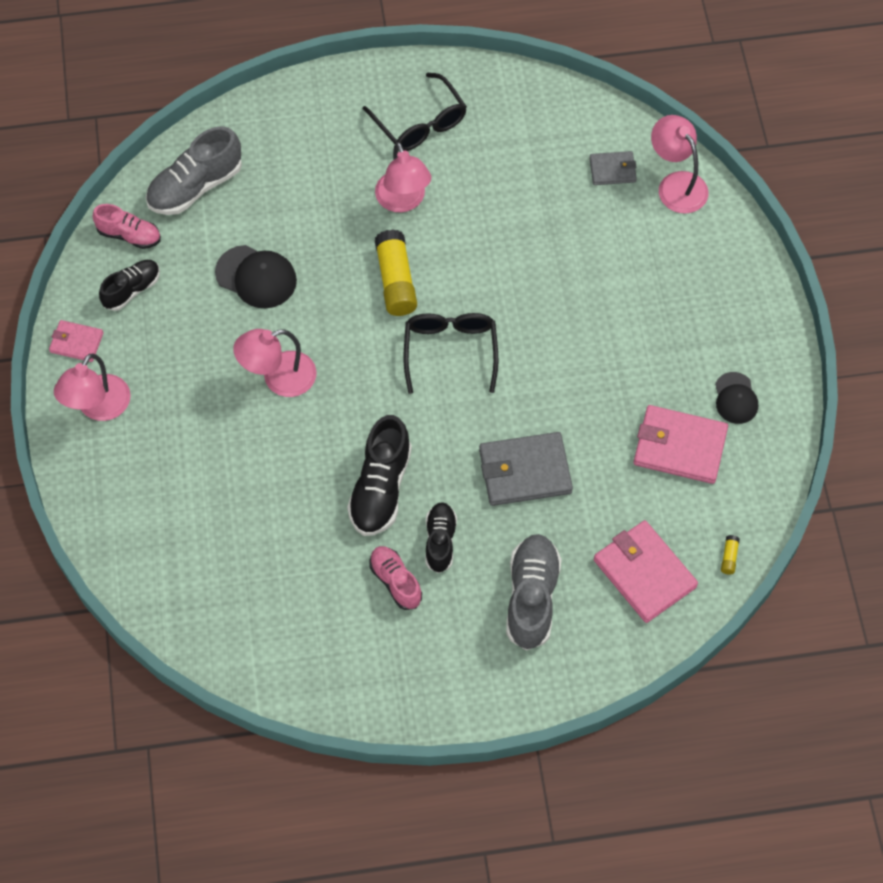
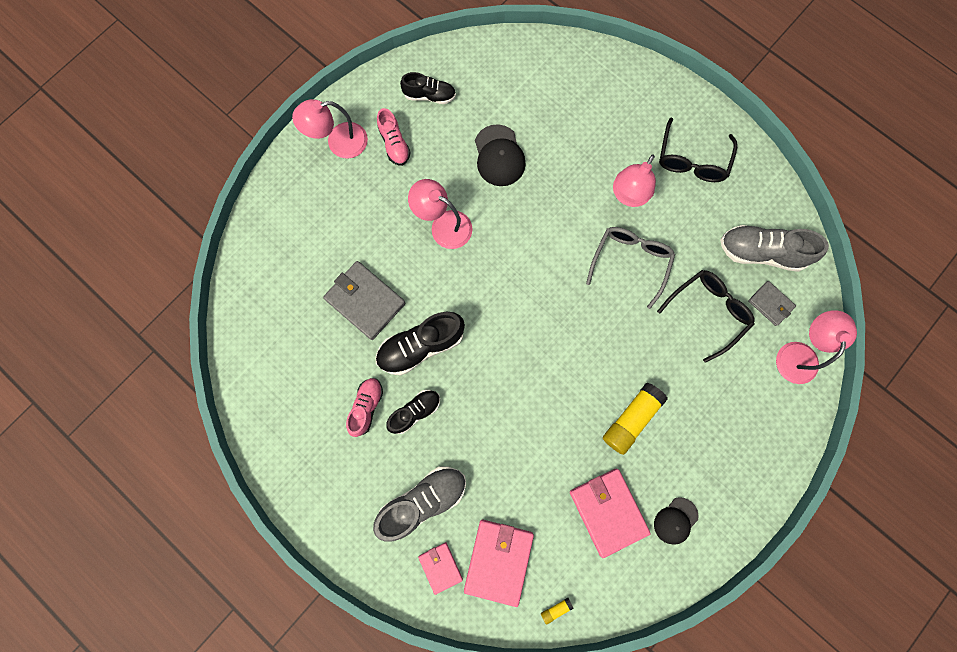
camera: 50 degrees right, 15 degrees up
pink wallet [49,320,104,362] -> pink wallet moved to [418,542,463,595]
pink shoe [93,204,161,249] -> pink shoe moved to [377,108,411,166]
grey shoe [146,126,242,215] -> grey shoe moved to [720,225,829,272]
yellow glue stick [375,229,417,316] -> yellow glue stick moved to [603,383,668,455]
black glasses [404,313,498,394] -> black glasses moved to [657,270,755,363]
grey wallet [479,432,573,506] -> grey wallet moved to [323,261,406,340]
none -> grey glasses [586,227,675,309]

